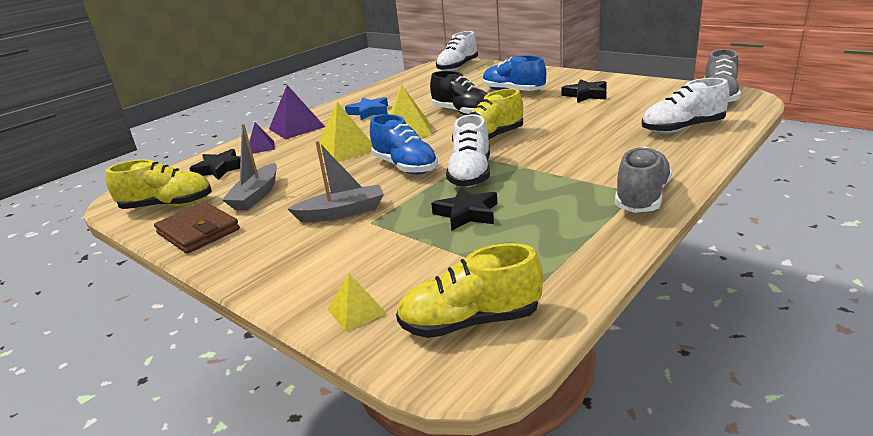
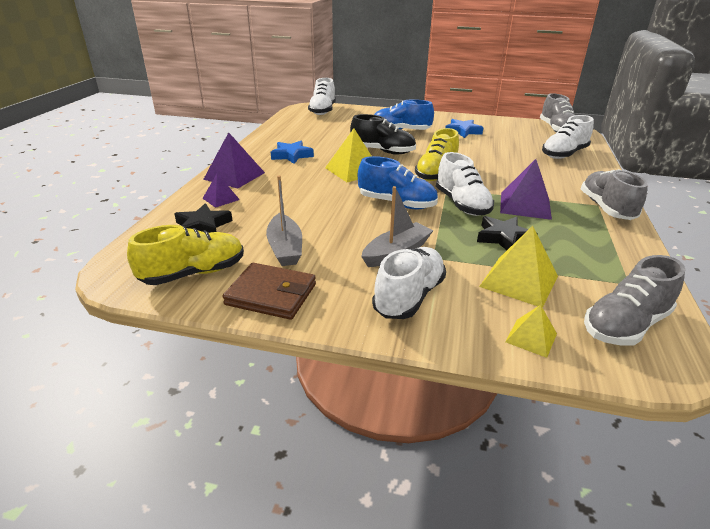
camera: 30 degrees left, 5 degrees up
yellow pyramid [315,102,372,162] -> yellow pyramid moved to [479,226,558,308]
yellow shoe [396,243,543,338] -> grey shoe [584,255,685,346]
black star [562,79,607,103] -> blue star [445,119,483,138]
none -> white shoe [372,247,446,319]
none -> purple pyramid [500,159,552,220]

